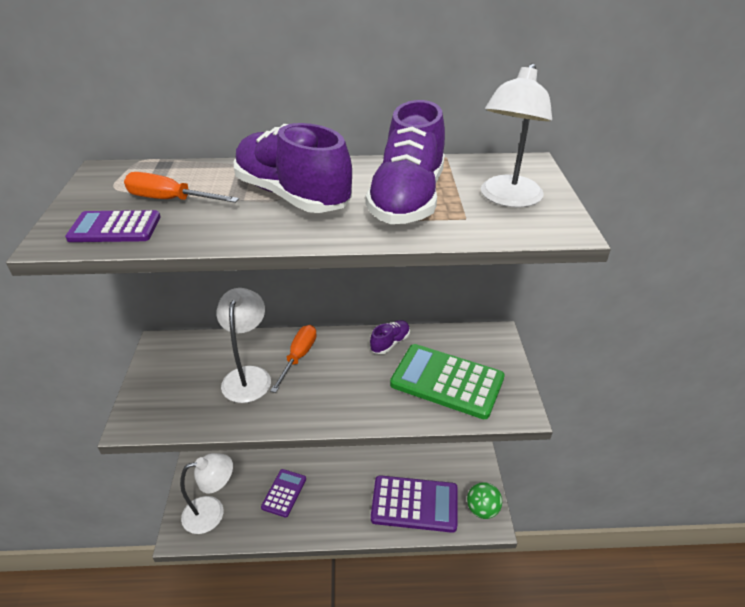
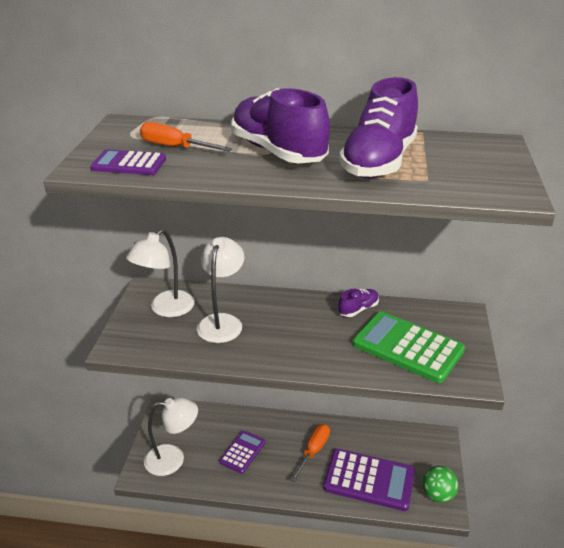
camera: 10 degrees right, 5 degrees down
orange screwdriver [270,325,317,393] -> orange screwdriver moved to [290,424,330,482]
white lamp [481,63,552,207] -> white lamp moved to [126,229,195,317]

